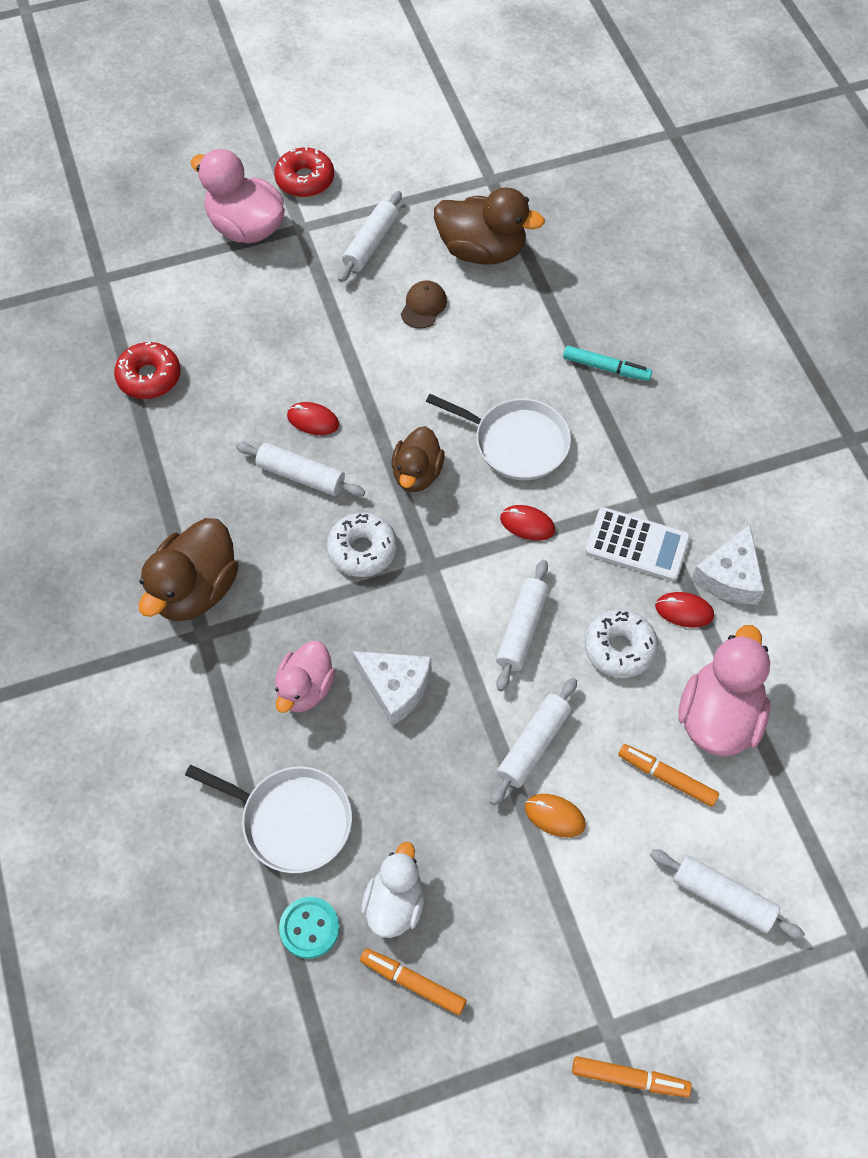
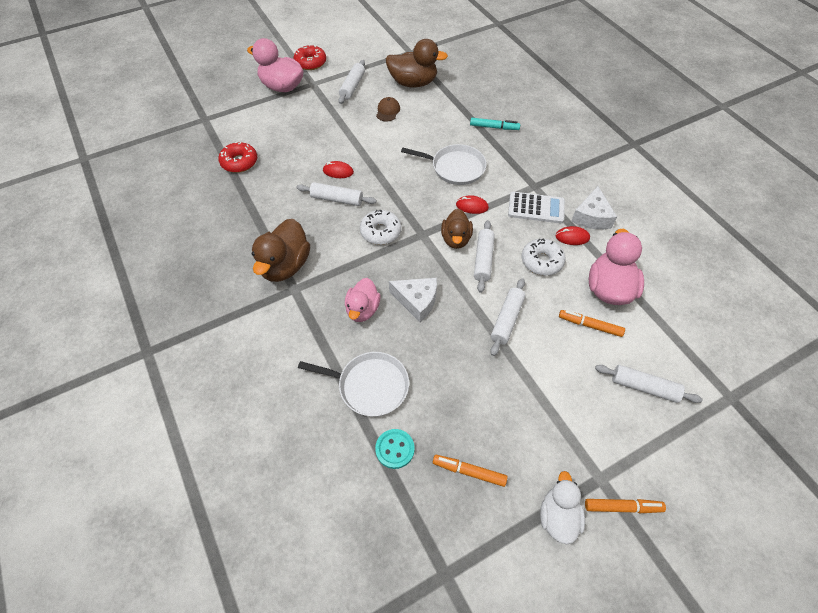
camera: 10 degrees left, 5 degrees down
white duck [361,842,425,938] -> white duck moved to [540,471,585,544]
brown duck [392,426,445,492] -> brown duck moved to [441,209,473,249]
orange mouse [525,794,586,837] -> none

